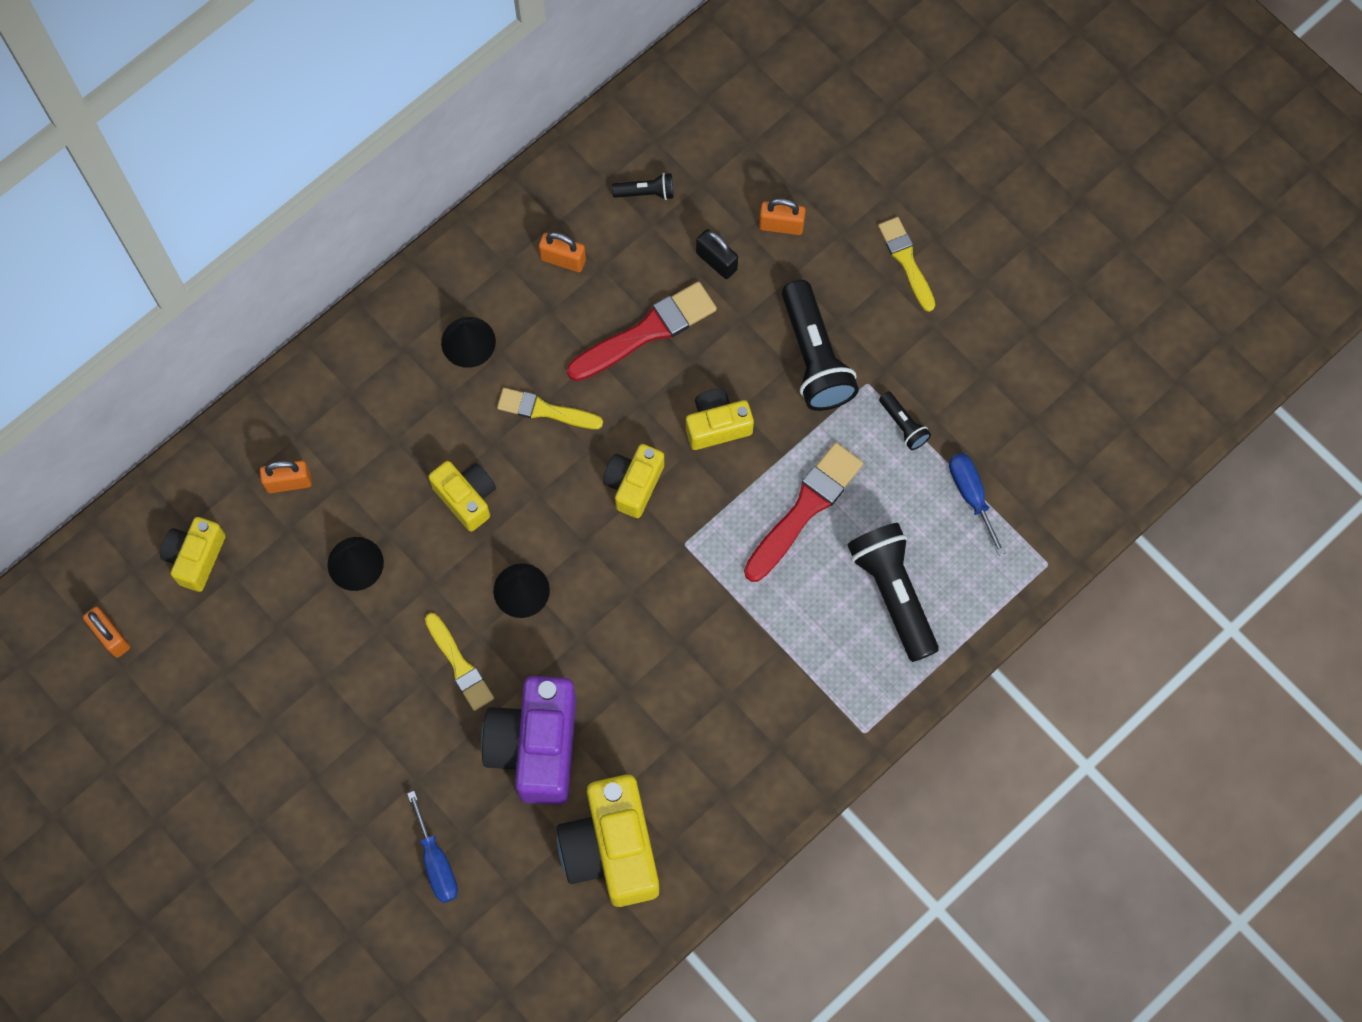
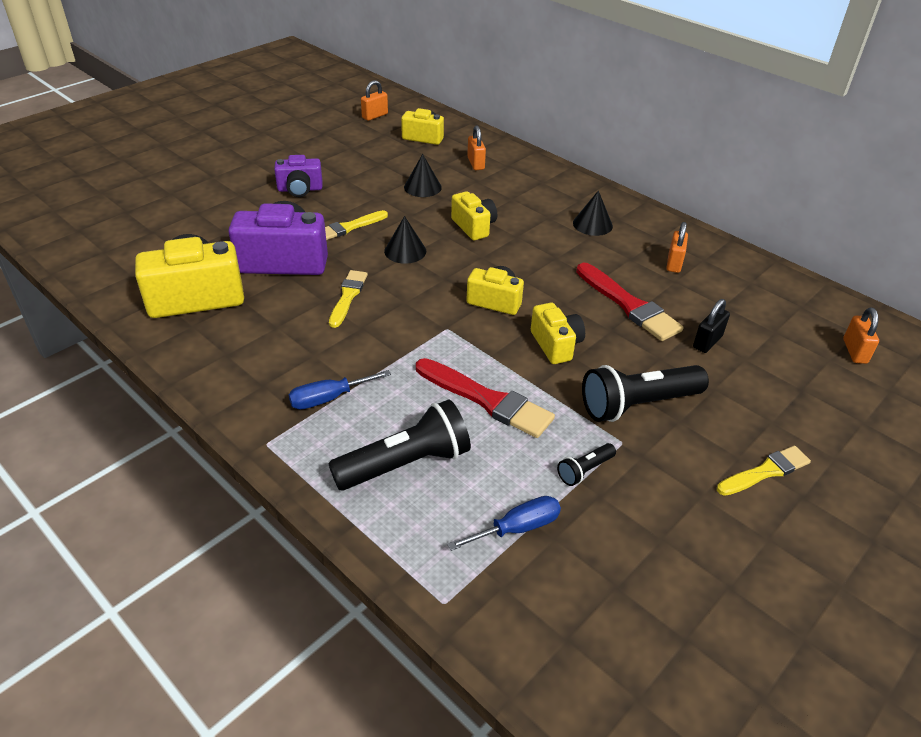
camera: 85 degrees right, 30 degrees down
blue screwdriver [407,791,458,903] -> blue screwdriver moved to [288,370,391,409]
yellow camera [428,461,496,531] -> yellow camera turned 75 degrees counterclockwise [451,191,497,240]
yellow brush [497,388,603,429] -> yellow brush moved to [329,270,368,328]
black flashlight [612,173,673,200] -> none
orange padlock [759,198,806,235] -> orange padlock moved to [843,307,879,364]
none -> purple camera [274,155,322,197]

